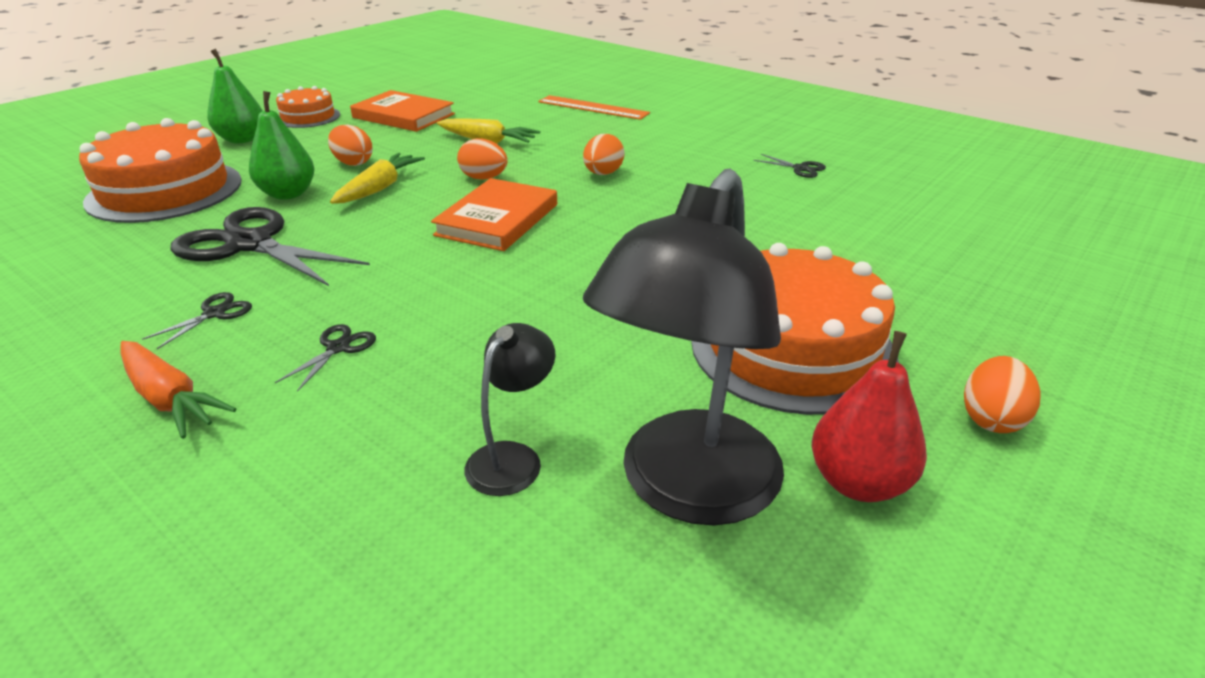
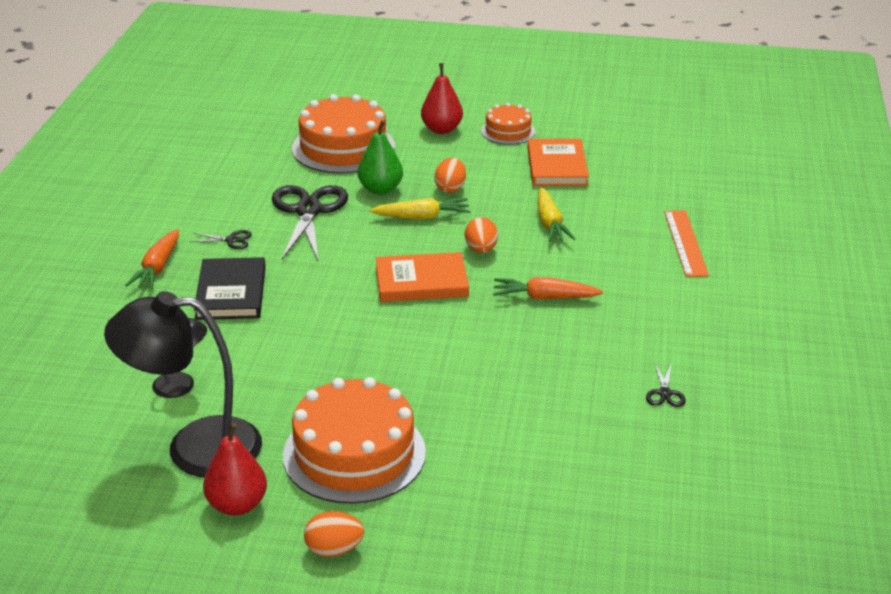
camera: 60 degrees right, 0 degrees up
green pear [207,49,263,143] -> red pear [421,63,463,134]
black scissors [275,324,376,392] -> black book [194,257,266,320]
orange egg [583,134,625,175] -> orange carrot [493,277,603,299]

